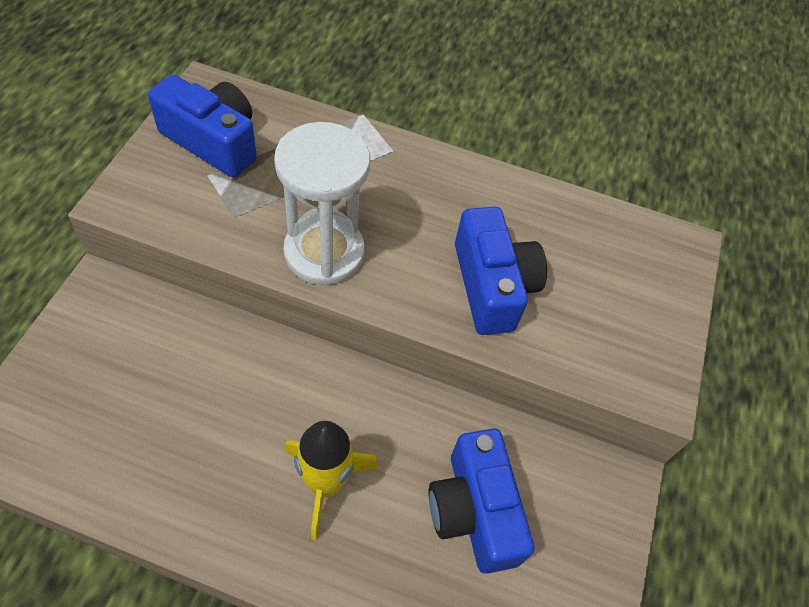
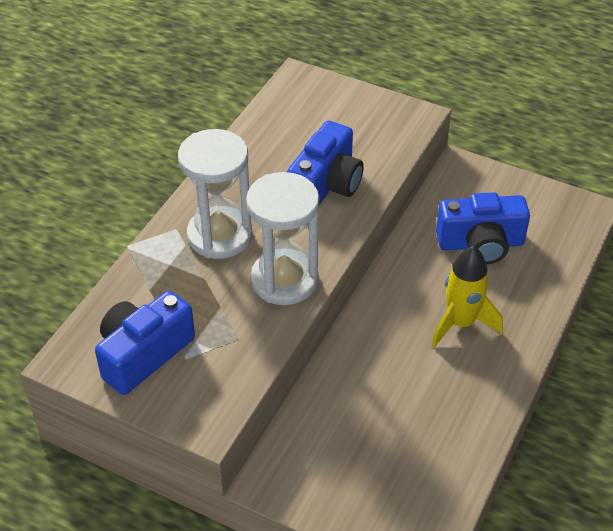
camera: 75 degrees left, 10 degrees down
blue camera [455,207,547,335] -> blue camera turned 120 degrees clockwise [287,121,364,205]
none -> white hourglass [178,129,252,259]

